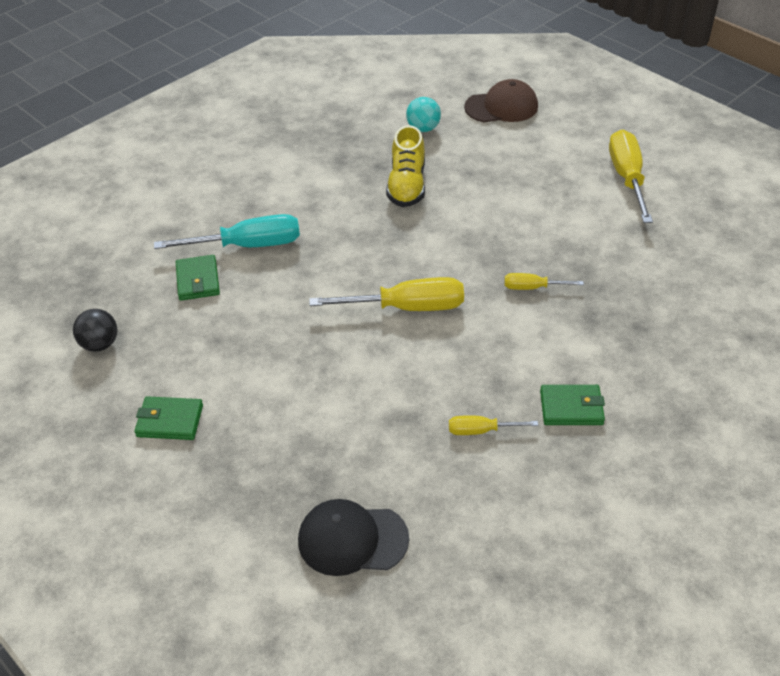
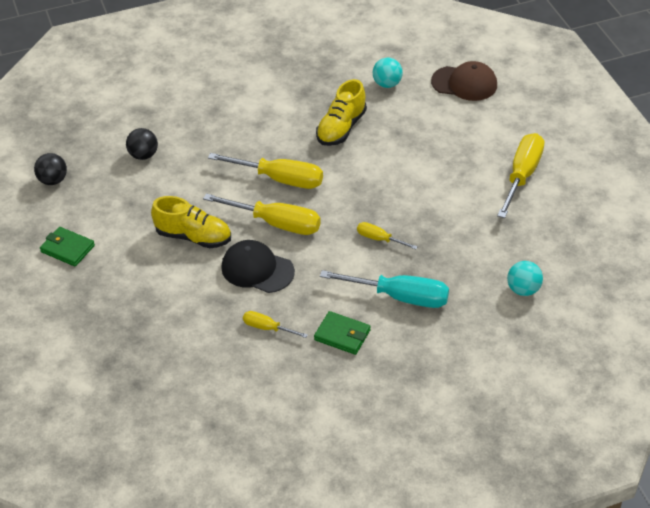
camera: 25 degrees right, 0 degrees up
turquoise screwdriver [154,214,300,249] -> turquoise screwdriver moved to [320,270,449,308]
green wallet [176,255,220,301] -> black ball [126,128,158,160]
black cap [298,499,409,576] -> black cap moved to [221,240,295,293]
none -> yellow shoe [151,196,231,248]
none -> yellow screwdriver [208,153,323,189]
none -> turquoise ball [507,261,543,296]

